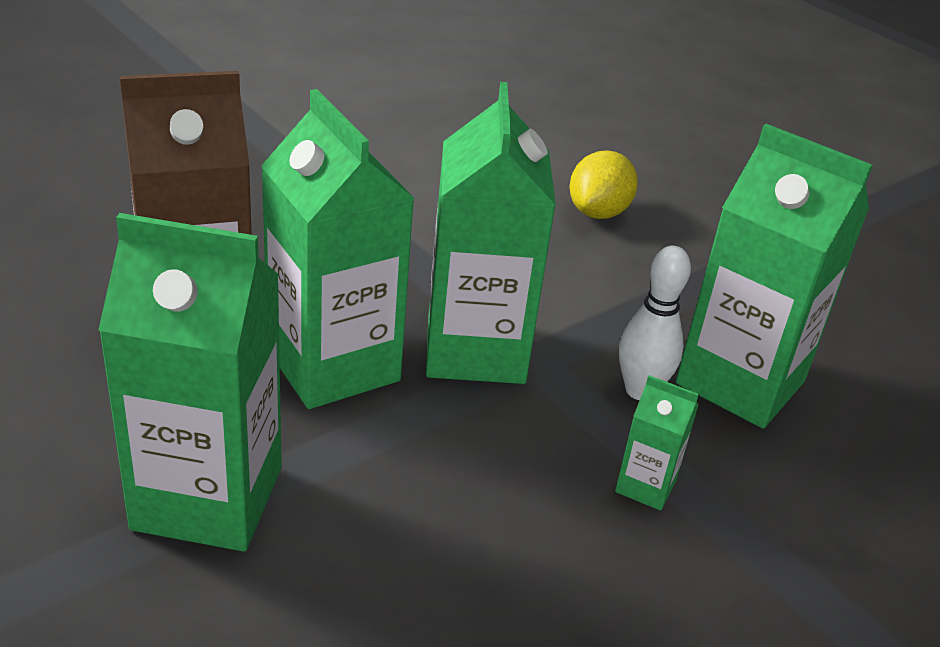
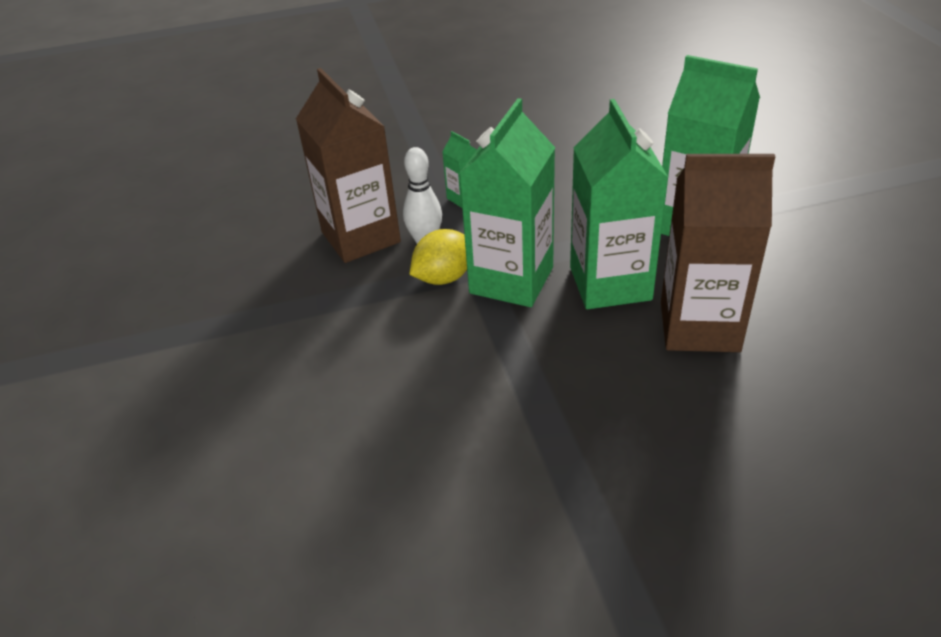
camera: 150 degrees left, 5 degrees up
yellow lemon [569,150,638,219] -> yellow lemon moved to [409,229,467,285]
green carton [676,124,872,429] -> brown carton [296,68,401,263]

